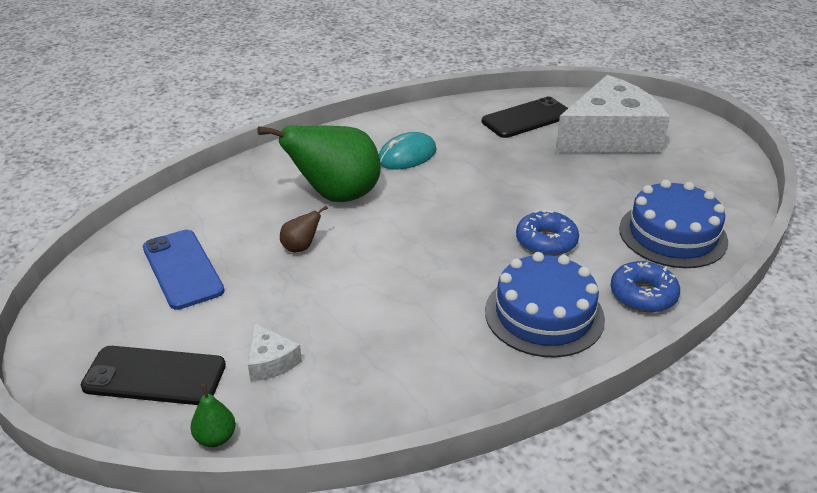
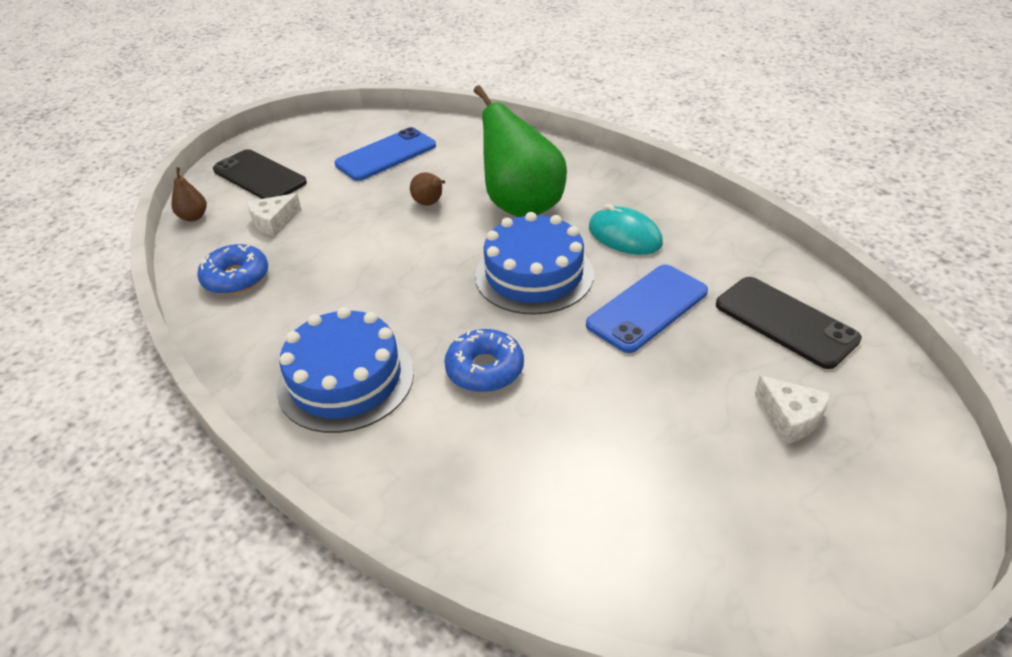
camera: 80 degrees right, 5 degrees up
black phone [81,346,226,405] -> black phone turned 45 degrees counterclockwise [213,149,307,199]
green pear [190,384,236,447] -> brown pear [171,167,207,221]
white cheese [555,75,670,153] -> white cheese [755,375,831,444], size x0.40
blue donut [611,261,680,312] -> blue donut moved to [197,244,268,295]
blue cake [619,180,728,268] -> blue cake moved to [475,212,594,315]
none -> blue phone [586,265,708,353]

